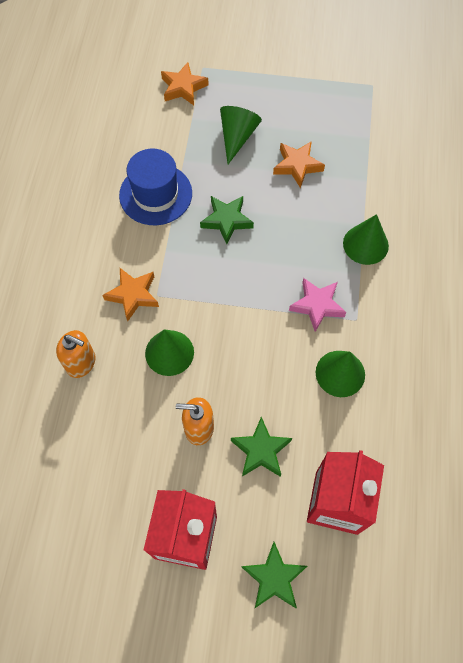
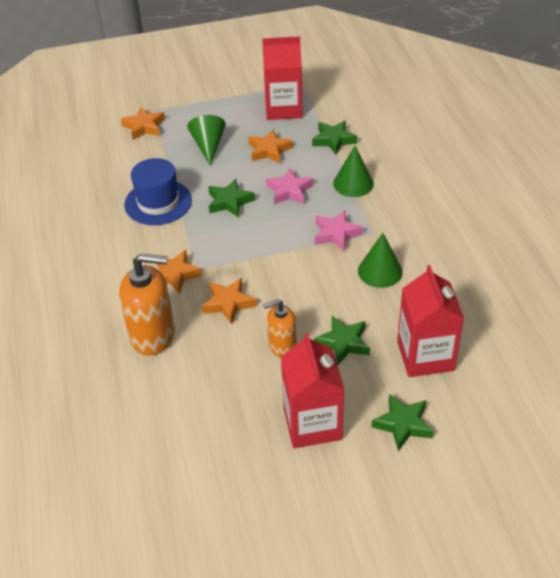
camera: 20 degrees left, 20 degrees down
orange soap dispenser [56,330,96,378] -> orange soap dispenser [119,253,175,356], size x1.68
green cone [145,329,194,376] -> orange star [202,278,256,325]
none -> red carton [262,36,303,120]
none -> pink star [266,168,313,205]
none -> green star [312,121,357,155]

